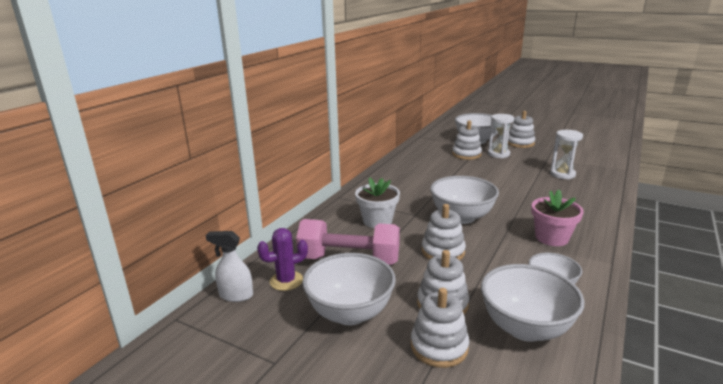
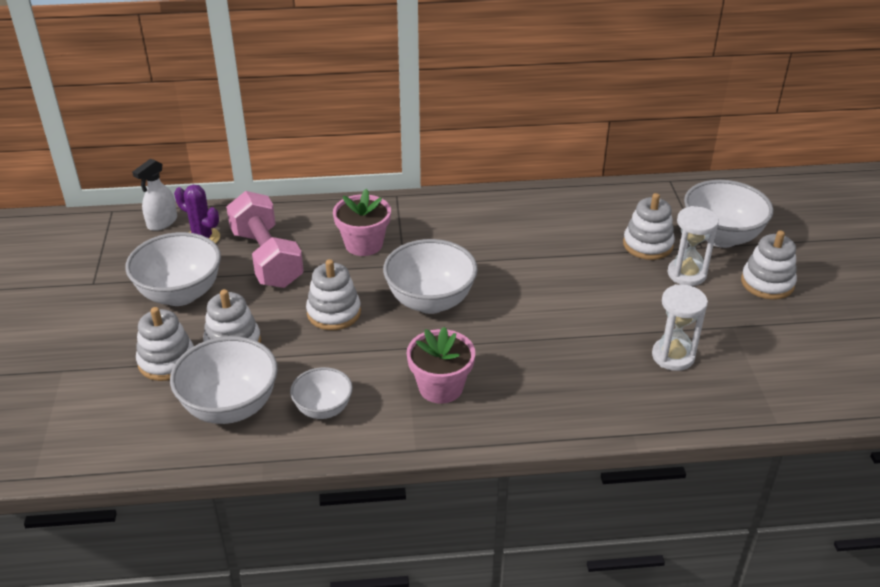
camera: 55 degrees right, 15 degrees up
white spray bottle [206,231,253,302] -> white spray bottle turned 120 degrees counterclockwise [132,158,177,231]
white flower pot [355,177,400,228] -> pink flower pot [333,189,391,256]

